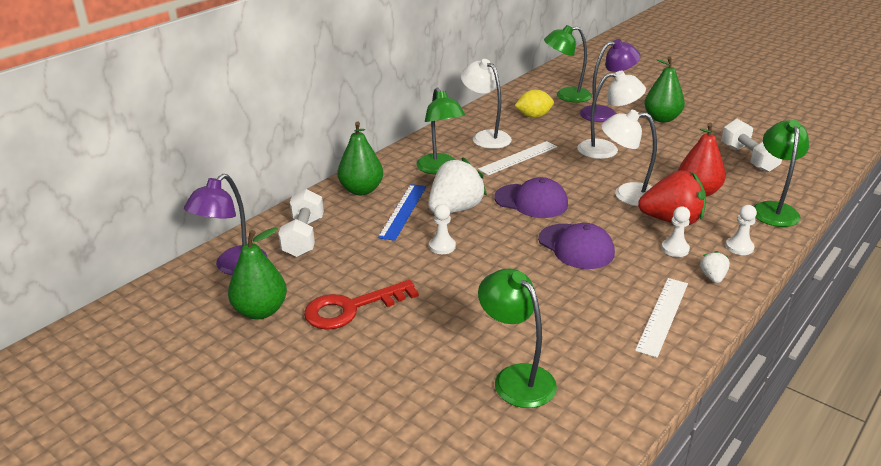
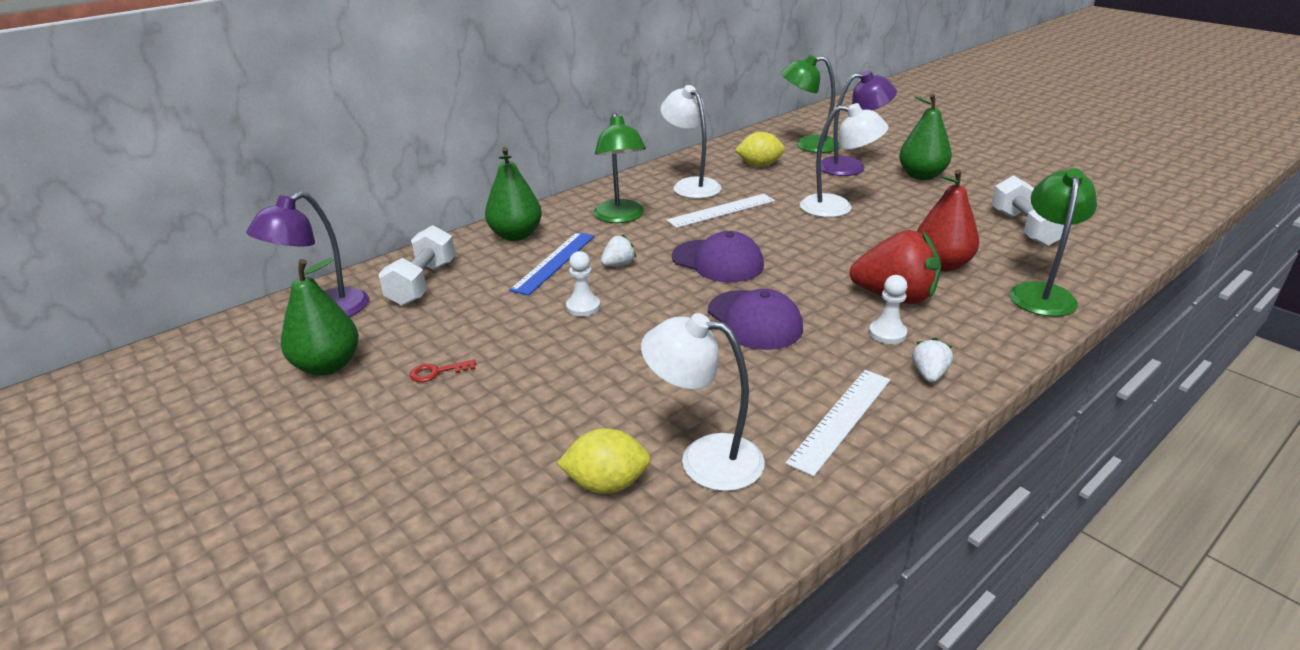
camera: 10 degrees right, 0 degrees up
red key [304,280,419,330] -> red key [410,360,476,382], size x0.43
white strawberry [428,158,487,213] -> white strawberry [601,235,636,266], size x0.46
green lamp [478,268,557,408] -> yellow lemon [557,428,651,494]
white lamp [601,110,657,206] -> white lamp moved to [641,313,765,491]
white pawn [726,205,757,255] -> none

